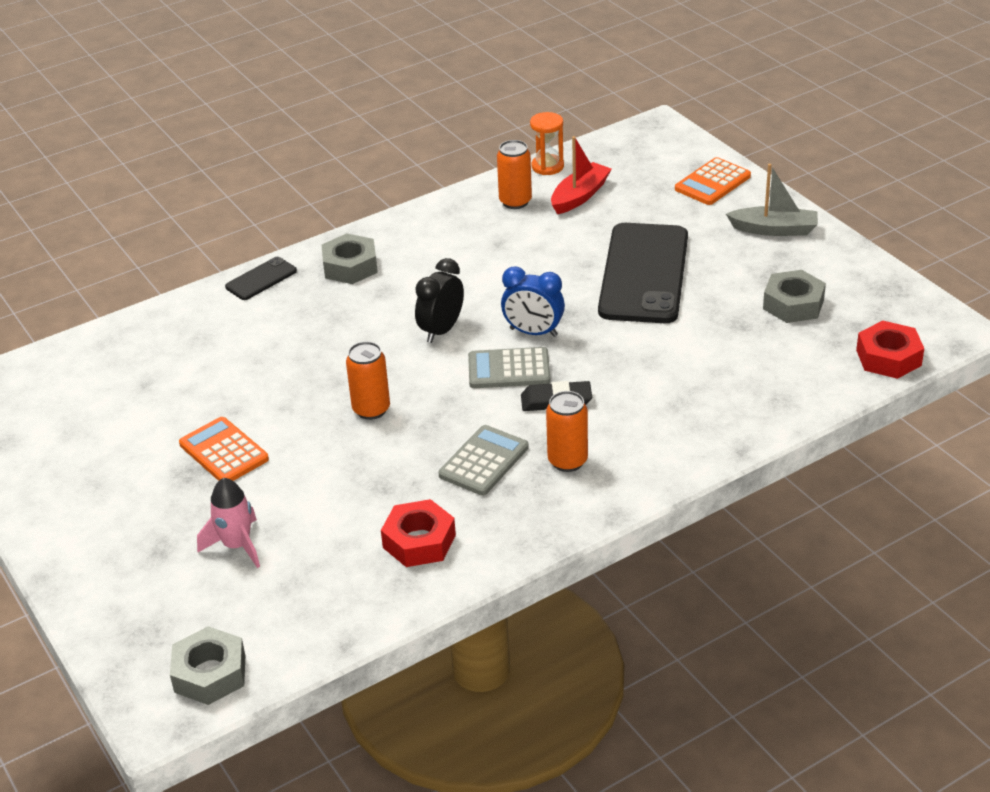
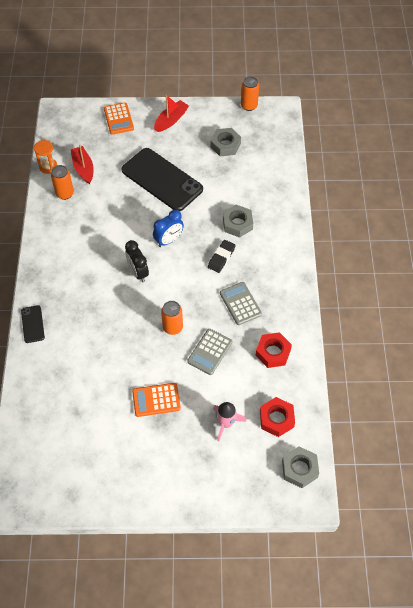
camera: 60 degrees left, 20 degrees up
grey nut [322,233,378,284] -> grey nut moved to [223,205,253,238]
grey calculator [468,347,551,388] -> grey calculator moved to [187,329,232,375]
orange can [546,391,588,472] -> orange can moved to [241,76,259,111]
grey boat [726,164,818,236] -> red boat [154,95,189,132]
red nut [856,320,924,379] -> red nut moved to [260,397,295,437]

